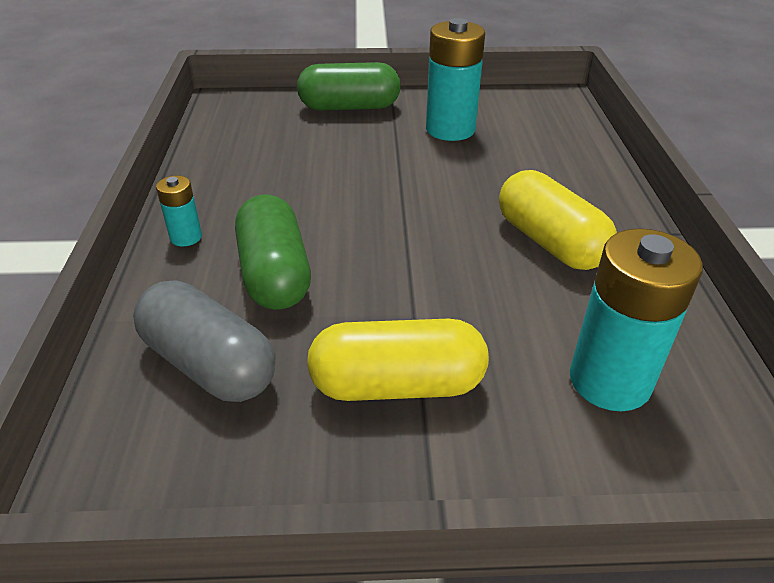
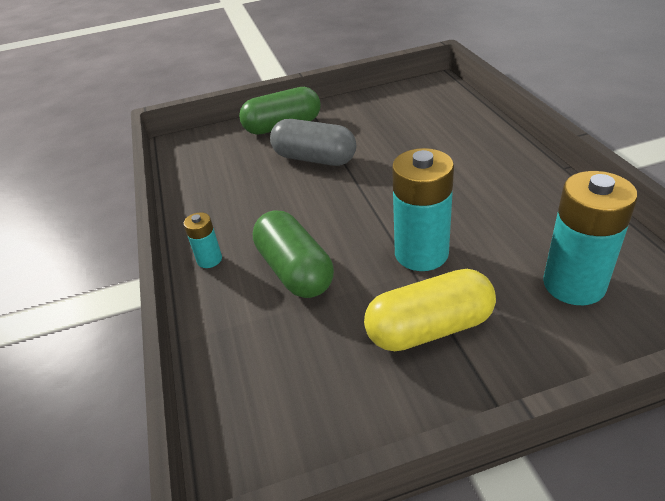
camera: 10 degrees left, 0 degrees up
grey capsule [133,280,275,402] -> grey capsule moved to [270,119,356,166]
turquoise battery [426,18,485,141] -> turquoise battery moved to [392,148,454,271]
yellow capsule [499,170,617,270] -> none

